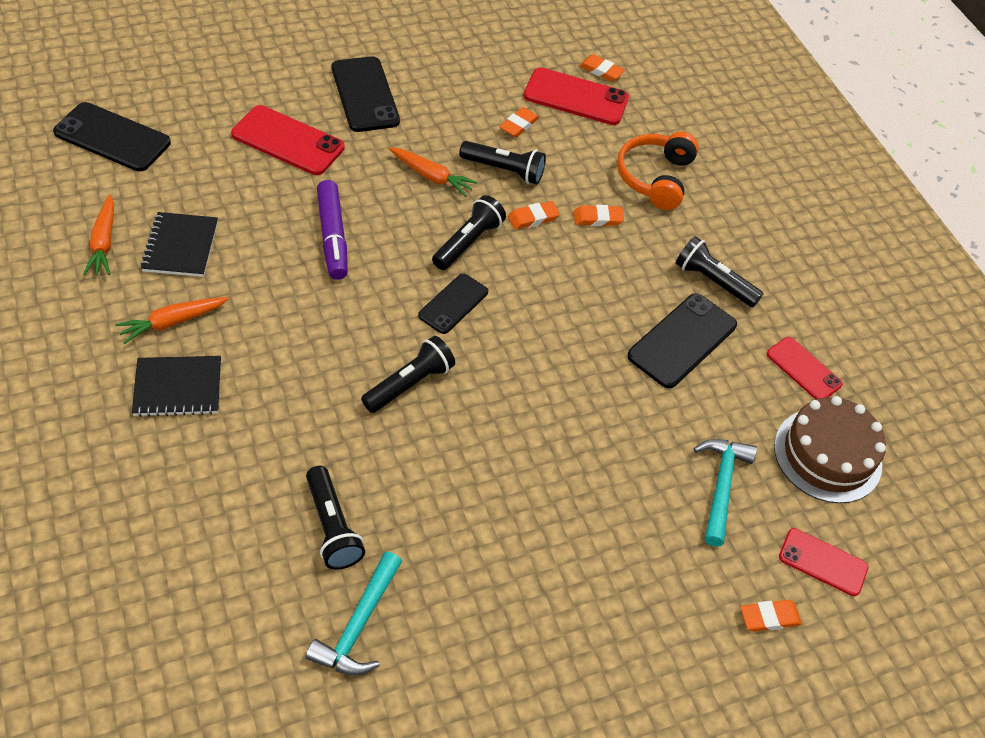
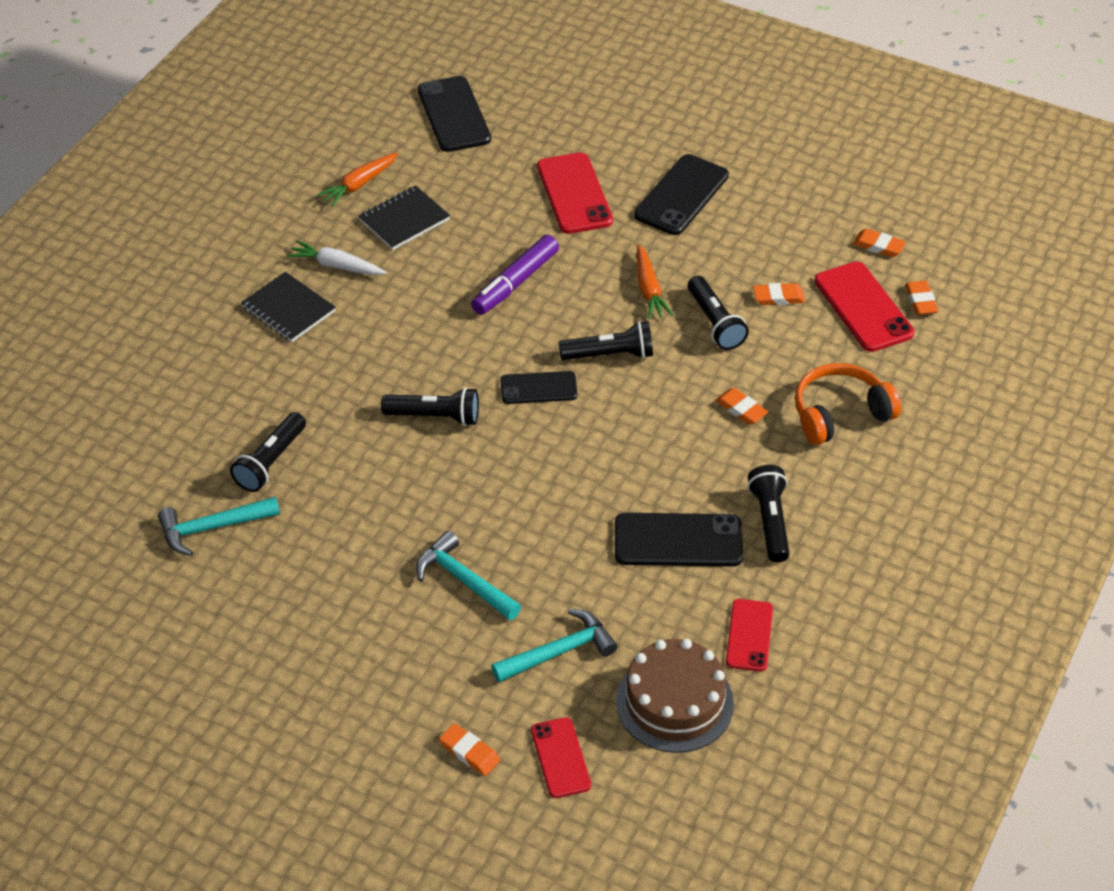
camera: 55 degrees right, 5 degrees down
orange carrot [115,297,229,344] -> white carrot [287,241,387,275]
orange eraser [508,201,560,230] -> orange eraser moved to [853,229,906,257]
none -> turquoise hammer [416,531,521,620]

